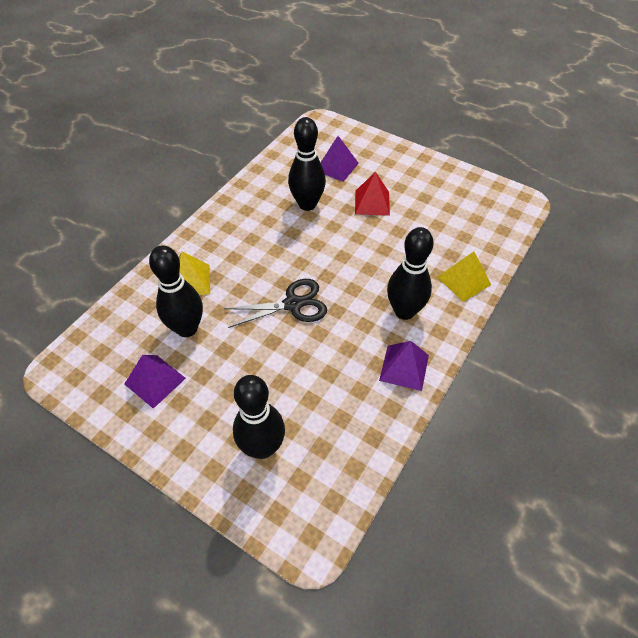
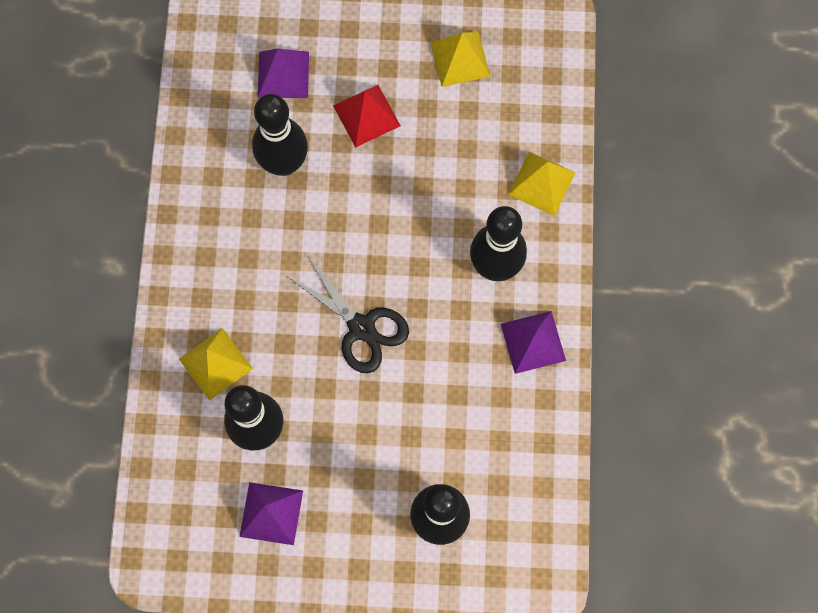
camera: 30 degrees left, 20 degrees up
black scissors [224,279,327,328] -> black scissors turned 90 degrees clockwise [288,256,409,373]
none -> yellow pyramid [430,32,491,87]

